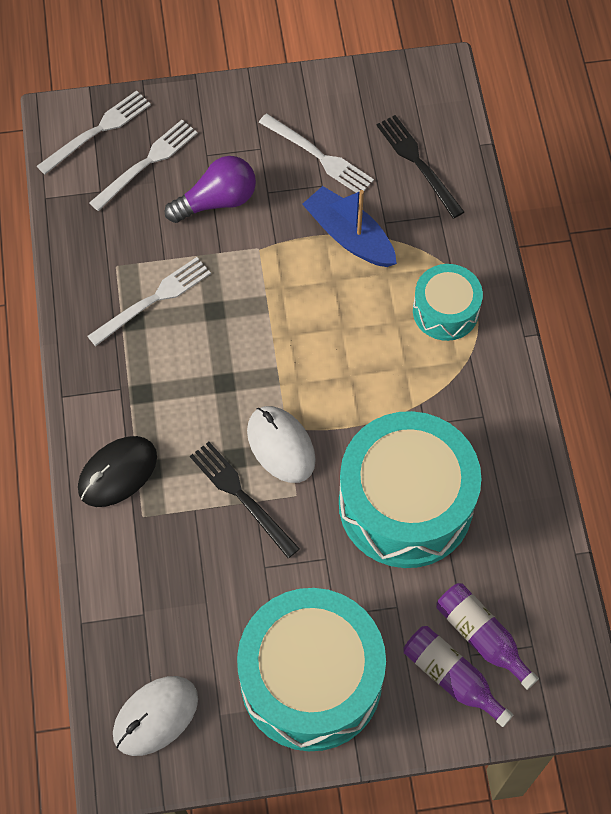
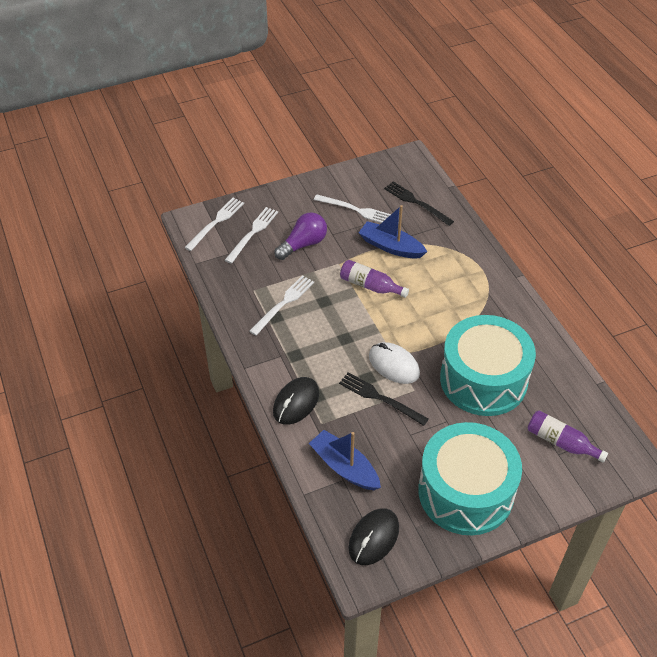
camera: 15 degrees left, 15 degrees down
white mouse [113,676,198,756] -> black mouse [348,508,399,565]
purple bottle [403,626,513,727] -> purple bottle moved to [340,260,409,298]
turquoise drum [413,264,483,341] -> none
none -> blue boat [309,430,381,490]

